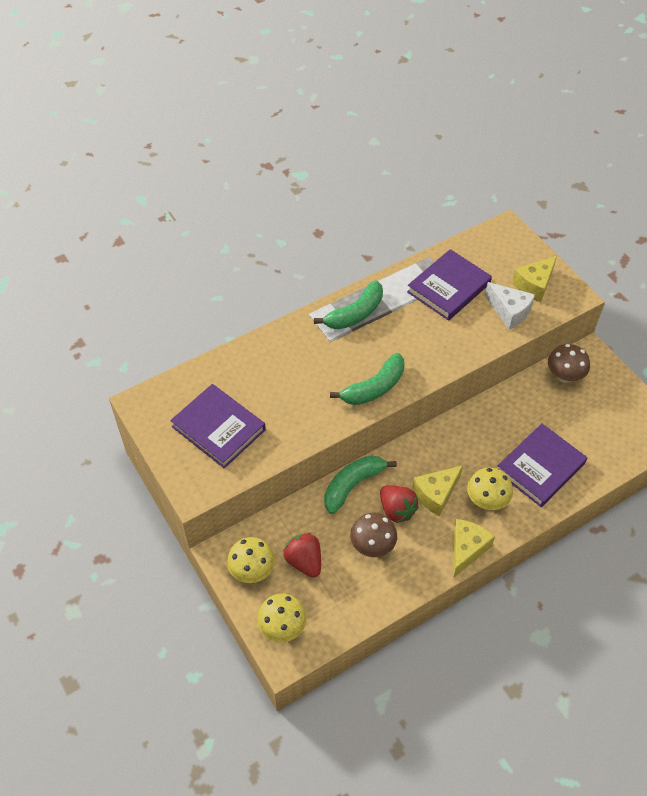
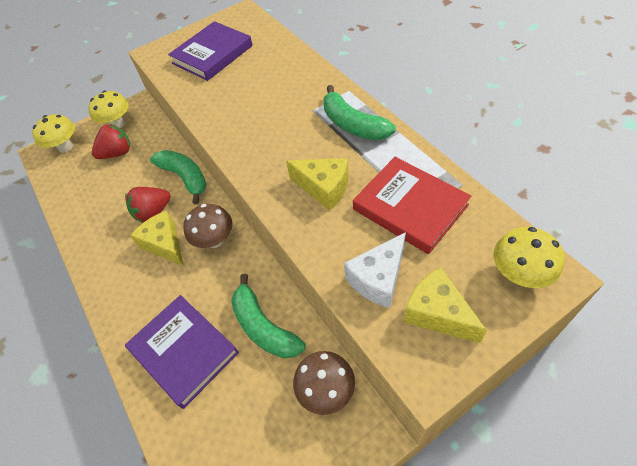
camera: 95 degrees right, 0 degrees up
green banana [330,353,405,405] -> green banana moved to [231,274,306,358]
brown mushroom [350,512,397,557] -> brown mushroom moved to [183,204,233,248]
purple book [407,249,492,321] -> red book [353,157,471,254]
yellow cheese [453,519,495,578] -> yellow cheese moved to [286,158,349,211]
yellow mushroom [467,468,513,510] -> yellow mushroom moved to [494,227,565,288]

